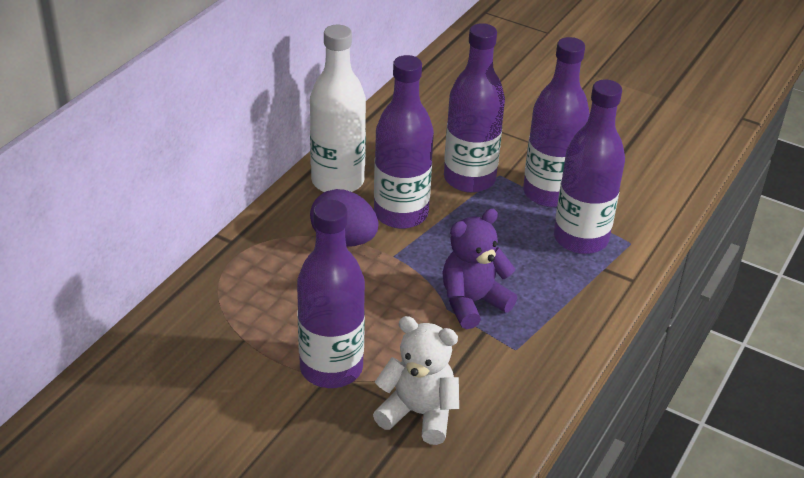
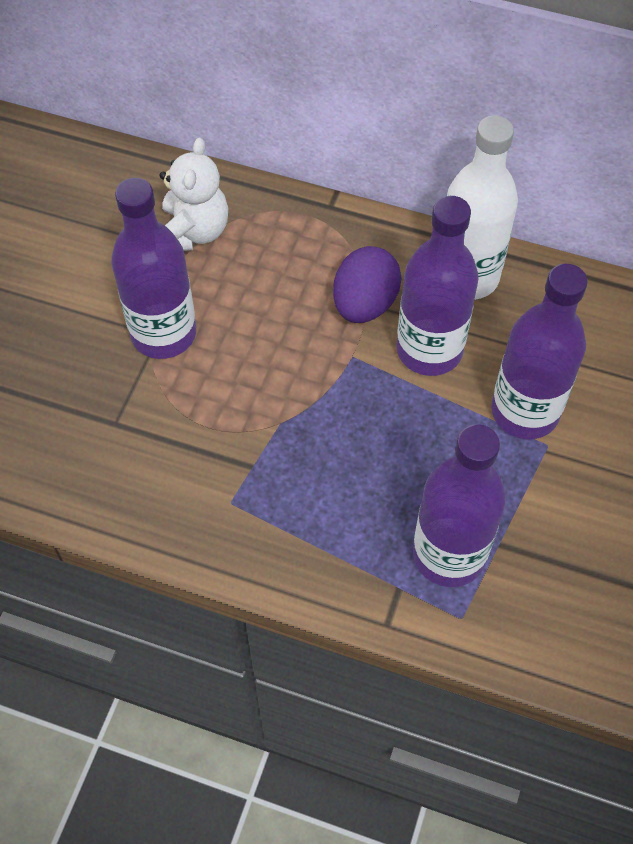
camera: 80 degrees right, 20 degrees up
white teddy bear [373,316,459,445] -> white teddy bear moved to [160,138,228,251]
purple teddy bear [442,208,517,329] -> none
purple bottle [523,37,590,207] -> none

